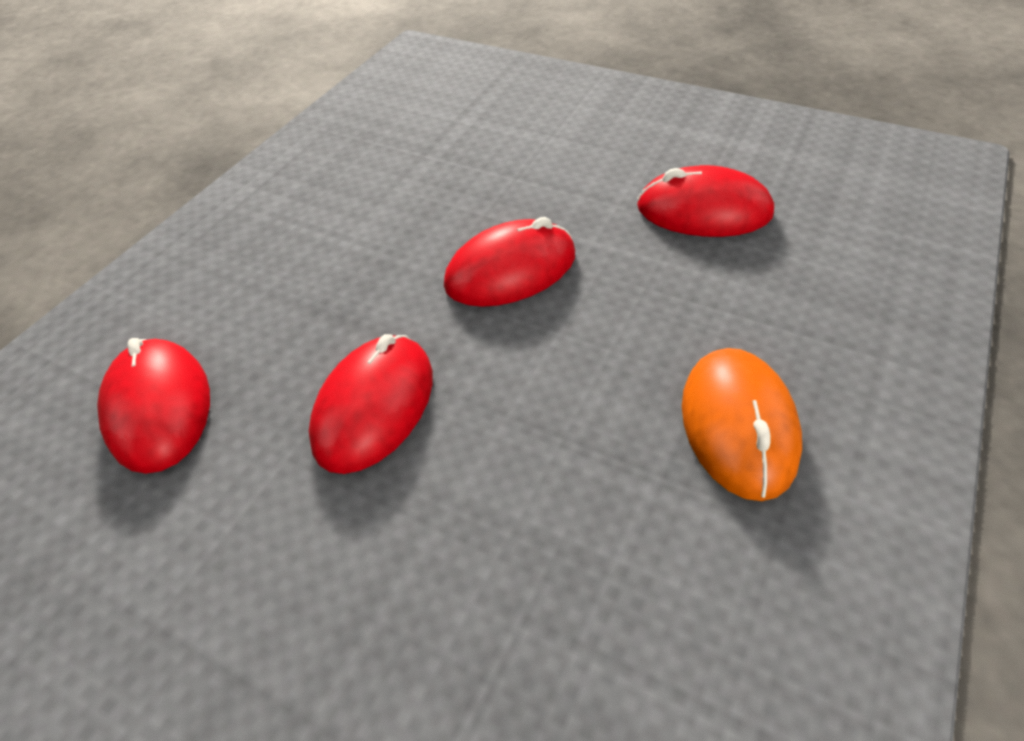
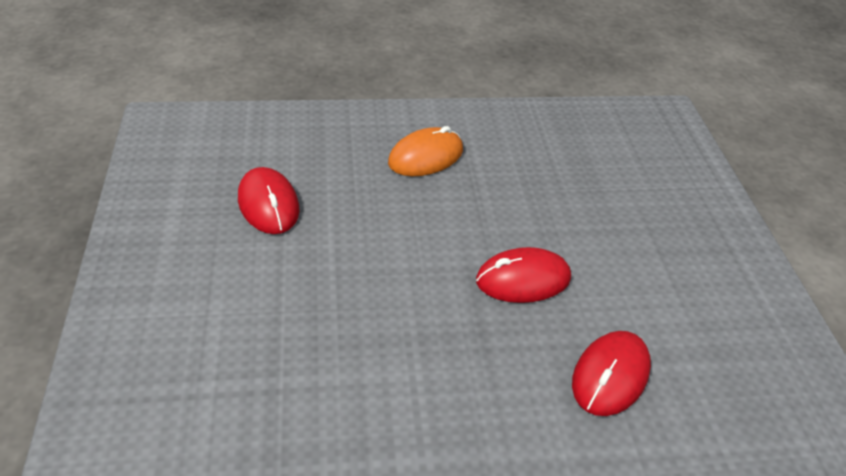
camera: 130 degrees left, 5 degrees down
red mouse [444,217,575,307] -> none

